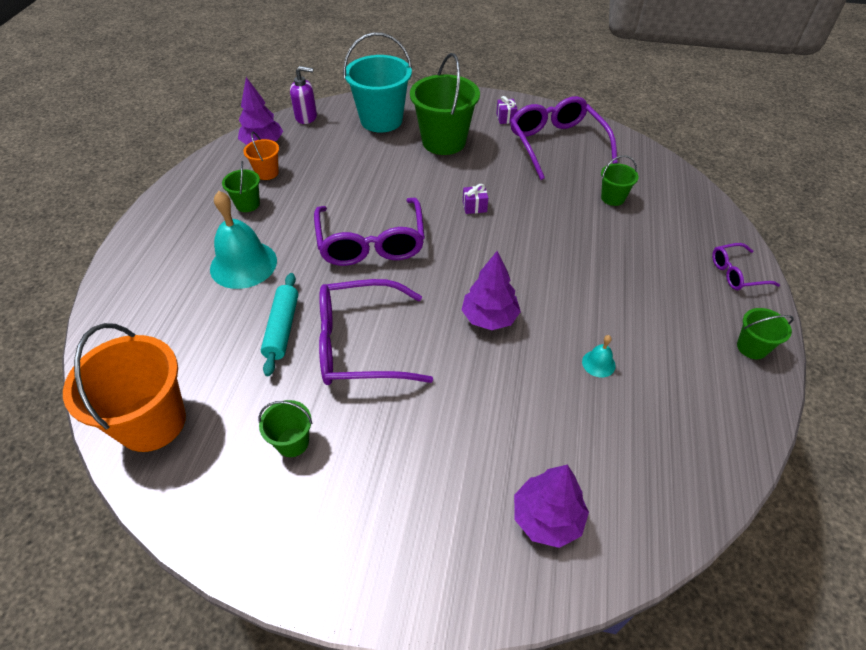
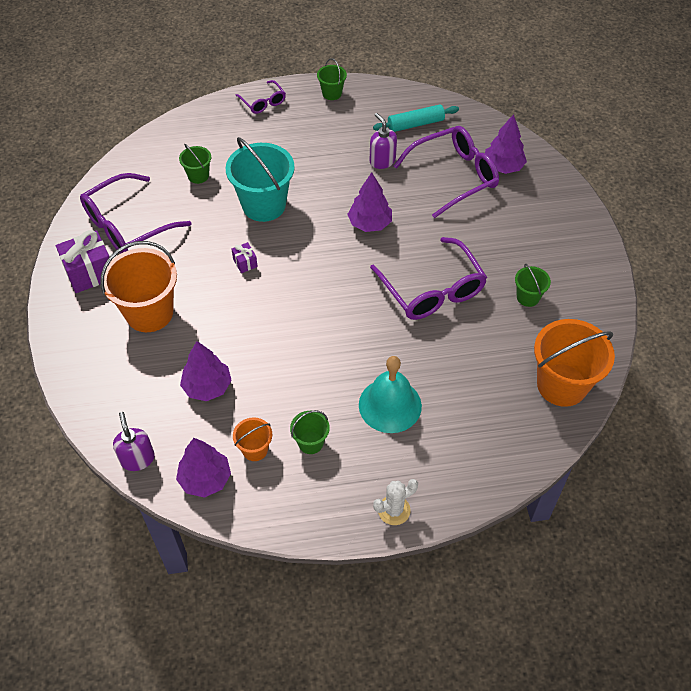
camera: 110 degrees left, 5 degrees up
turquoise rolling pin [261,273,298,376] -> turquoise rolling pin moved to [373,104,459,132]
purple glasses [314,198,425,266] -> purple glasses moved to [394,126,499,218]
turquoise bucket [343,32,412,132] -> turquoise bucket moved to [226,137,295,222]
green bucket [410,53,480,155] -> orange bucket [100,241,177,332]
purple gift [496,96,518,124] -> purple gift [56,230,109,293], size x2.06
turquoise bell [582,335,616,377] -> purple soap dispenser [369,113,397,169]
none -> purple tree [180,341,232,401]
none -> white cactus [373,479,418,525]

